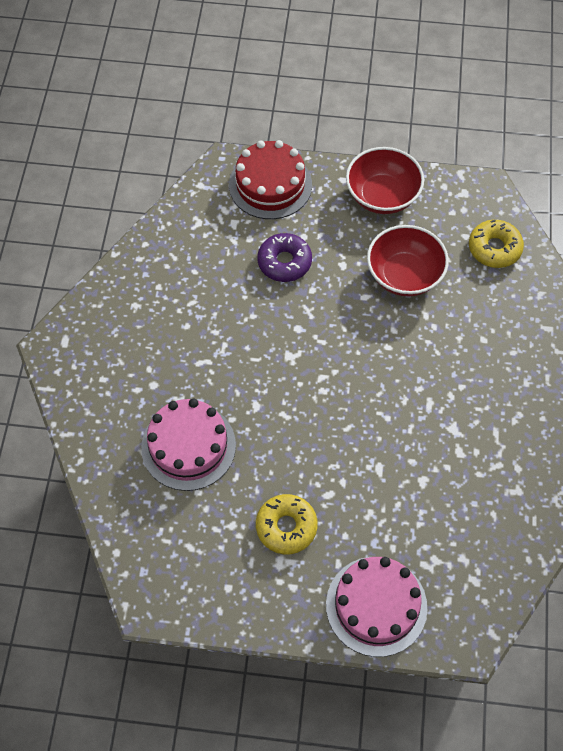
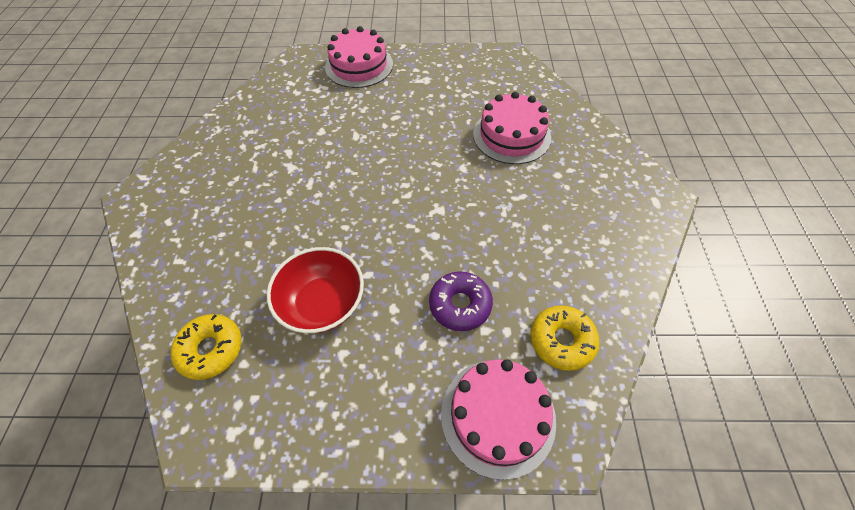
camera: 175 degrees right, 5 degrees down
red cake [229,140,312,219] -> pink cake [441,359,556,480]
yellow donut [256,494,318,554] -> yellow donut moved to [531,305,599,371]
red bowl [346,147,424,214] -> none

